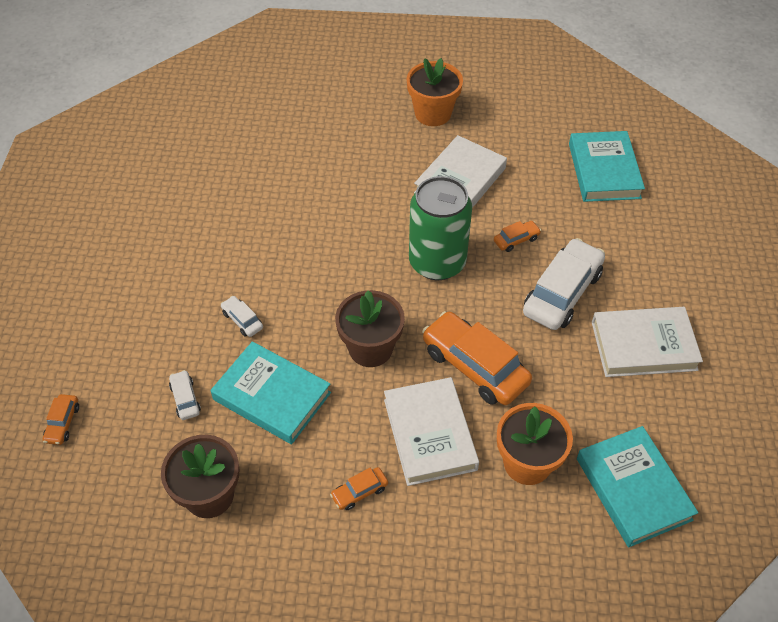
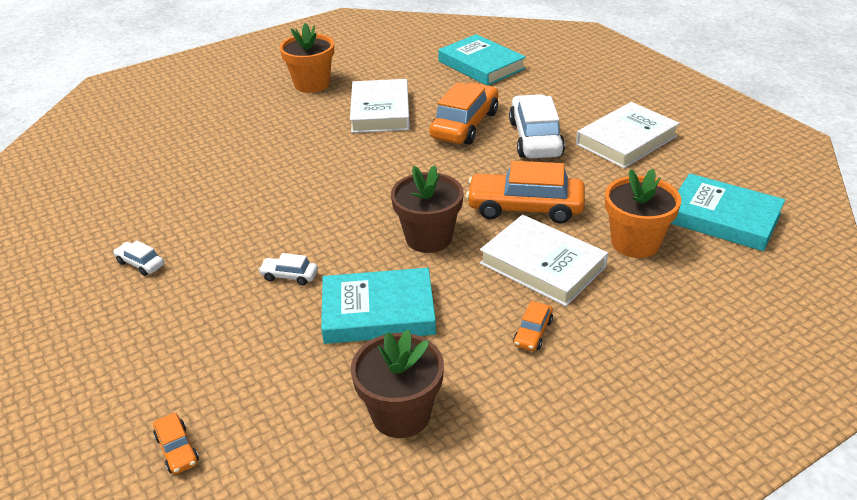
camera: 35 degrees left, 15 degrees down
white car [169,370,201,420] -> white car moved to [113,241,164,276]
green can [409,176,472,280] -> none
orange car [494,221,541,252] -> orange car [429,82,498,145], size x2.20

